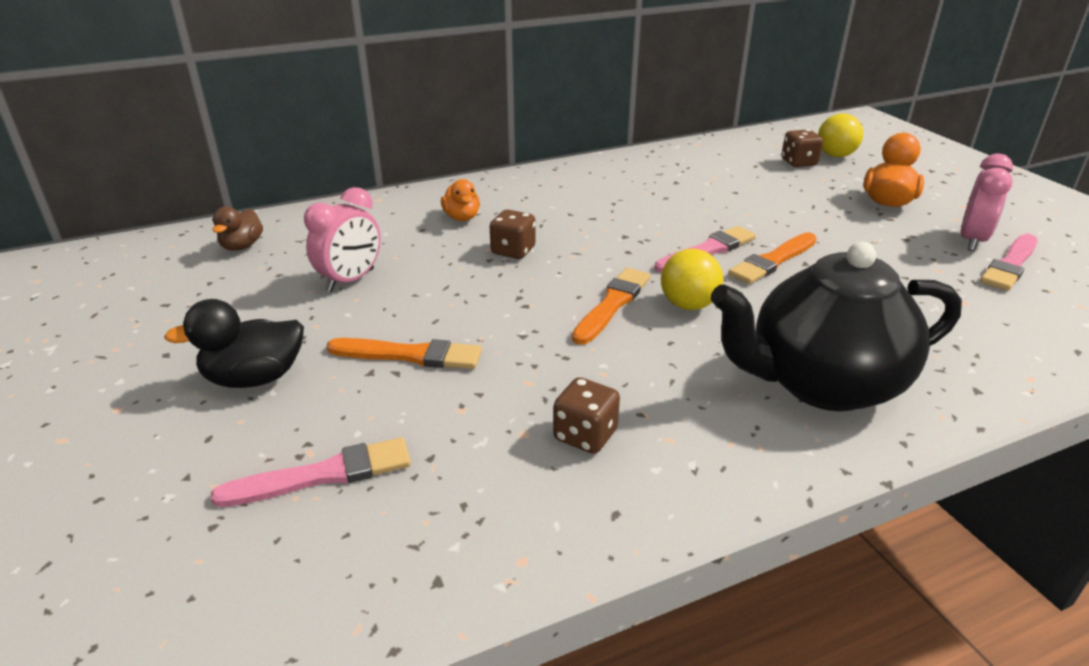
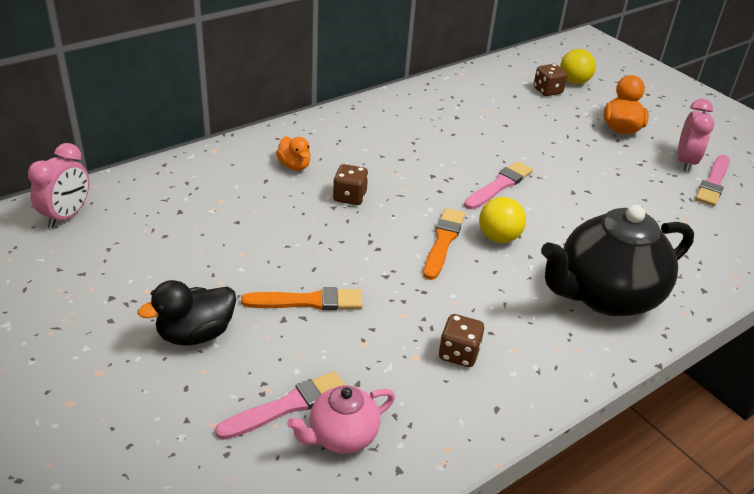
camera: 15 degrees left, 5 degrees up
brown duck [212,207,263,251] -> none
pink clock [304,187,381,292] -> pink clock moved to [28,143,89,228]
orange brush [728,232,817,284] -> none
none -> pink teapot [287,386,395,454]

